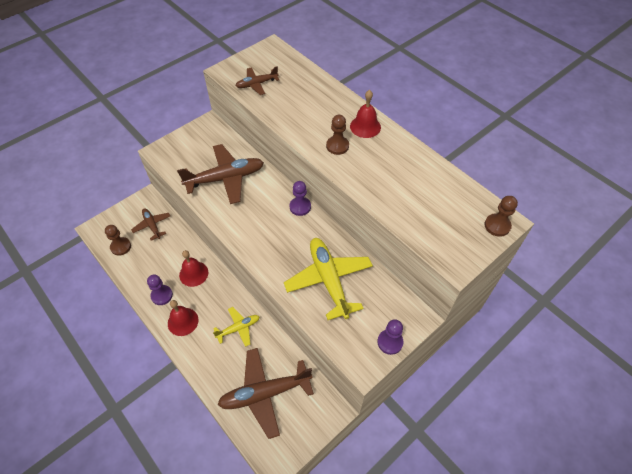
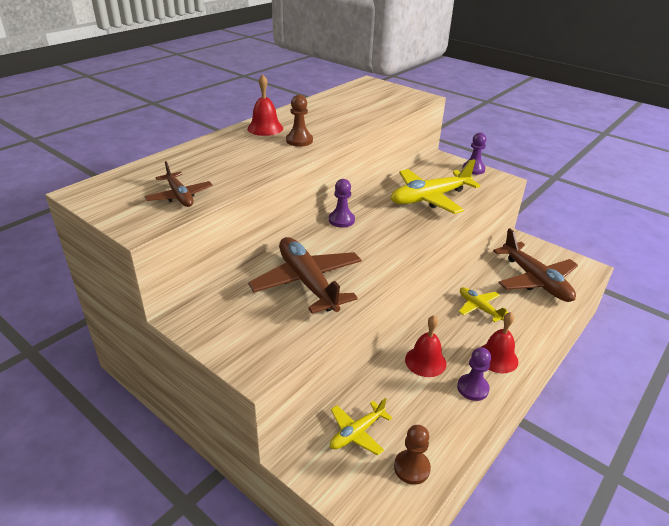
camera: 100 degrees left, 20 degrees down
brown plane [131,209,170,241] -> yellow plane [330,398,392,455]
brown pawn [484,196,518,237] -> none

